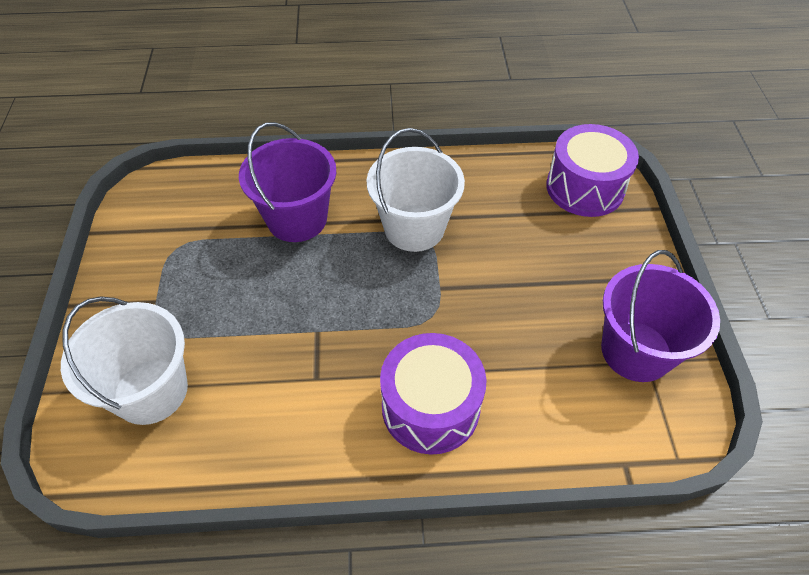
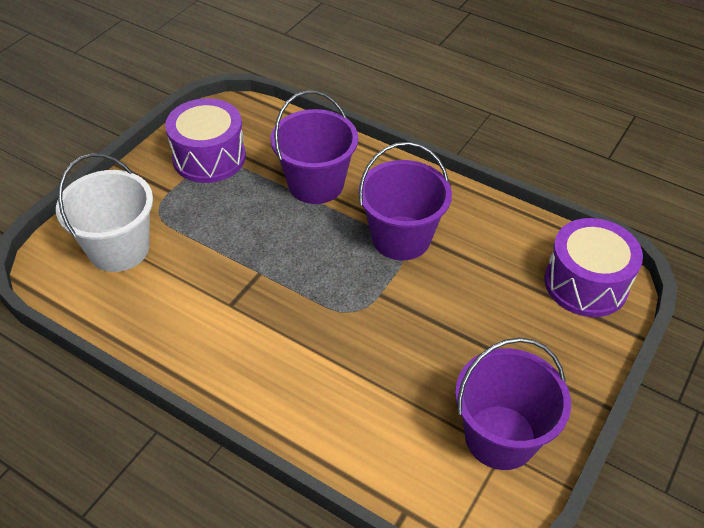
camera: 35 degrees right, 5 degrees down
white bucket [366,128,465,252] -> purple bucket [358,142,452,260]
purple drum [380,333,487,454] -> purple drum moved to [165,98,246,183]

